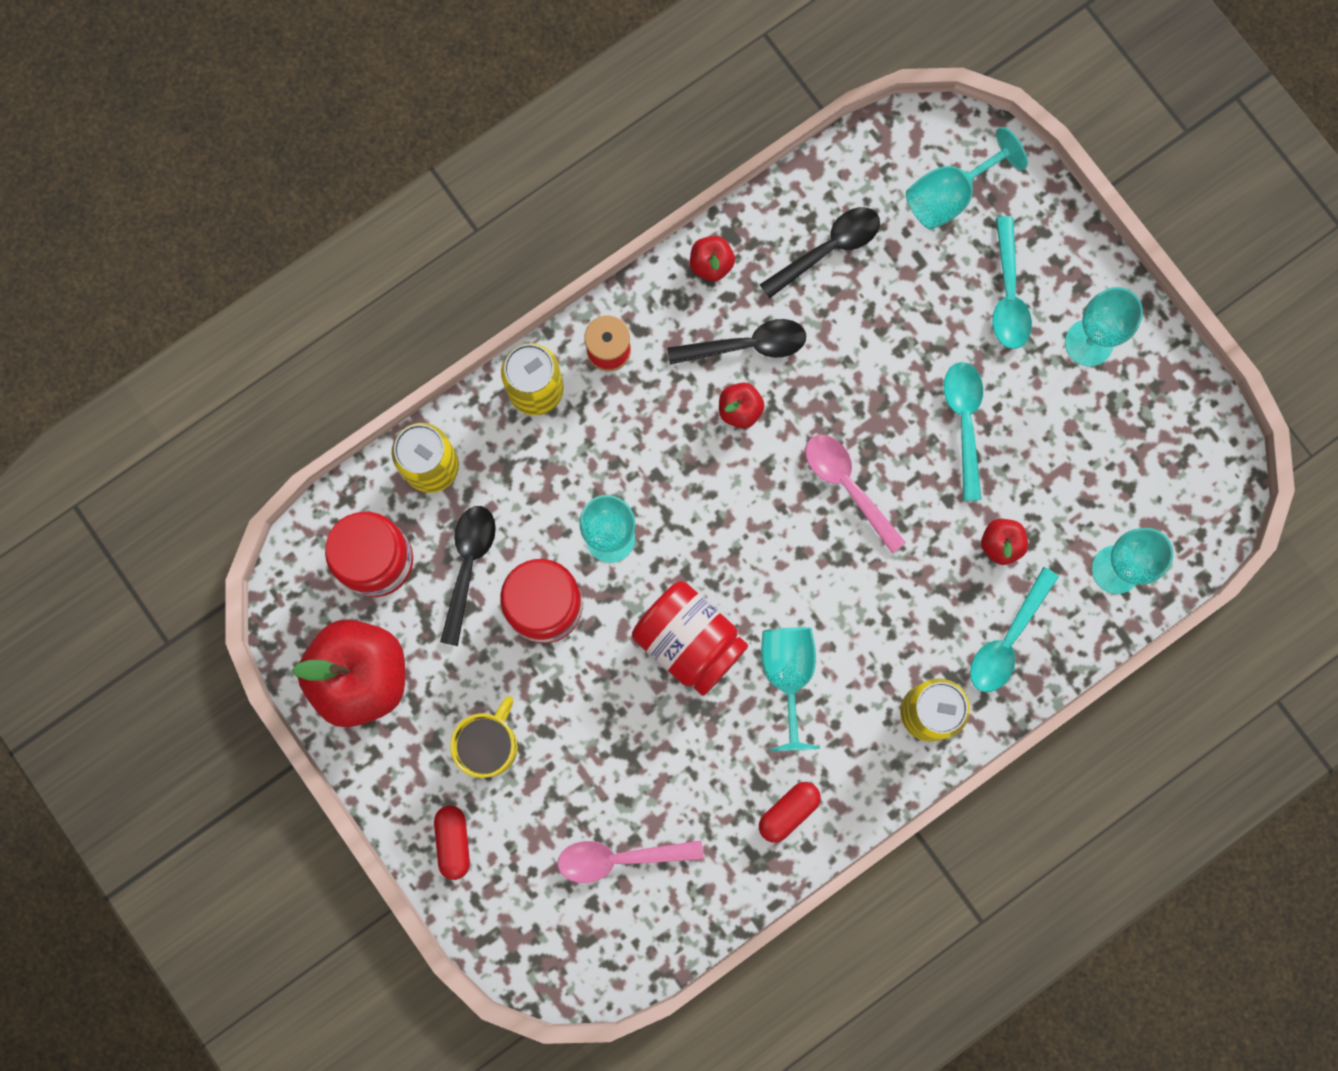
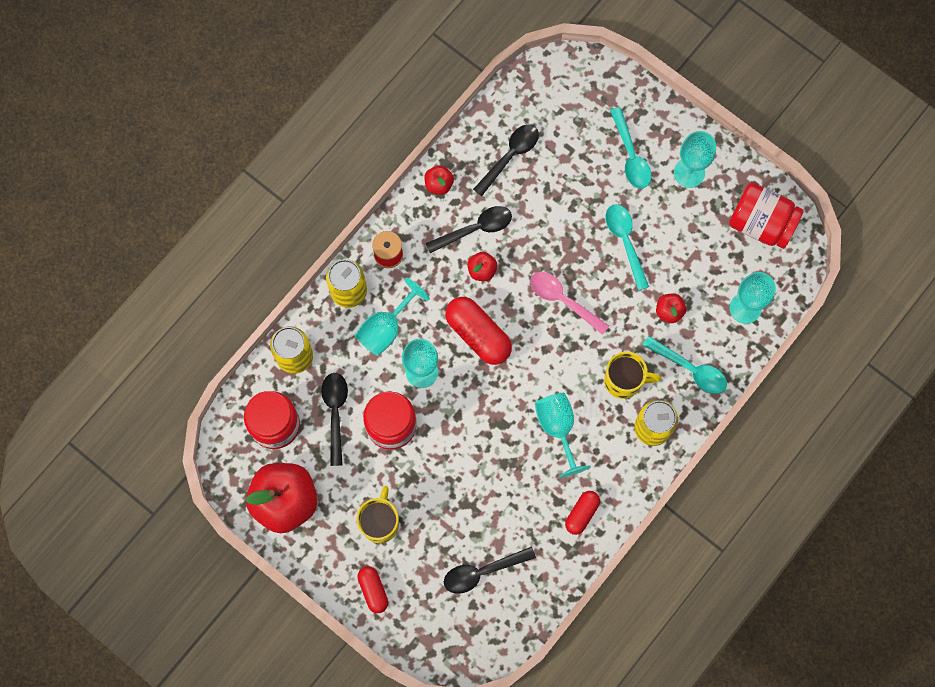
camera: 15 degrees left, 5 degrees down
pink spoon [557,841,703,883] -> black spoon [444,547,536,594]
red jar [632,581,748,696] -> red jar moved to [729,182,804,249]
turquoise goblet [906,127,1028,230] -> turquoise goblet moved to [355,278,430,356]
turquoise spoon [970,567,1059,692] -> turquoise spoon turned 75 degrees counterclockwise [643,336,727,394]
none -> red capsule [445,297,512,365]
none -> yellow mug [604,352,661,399]

